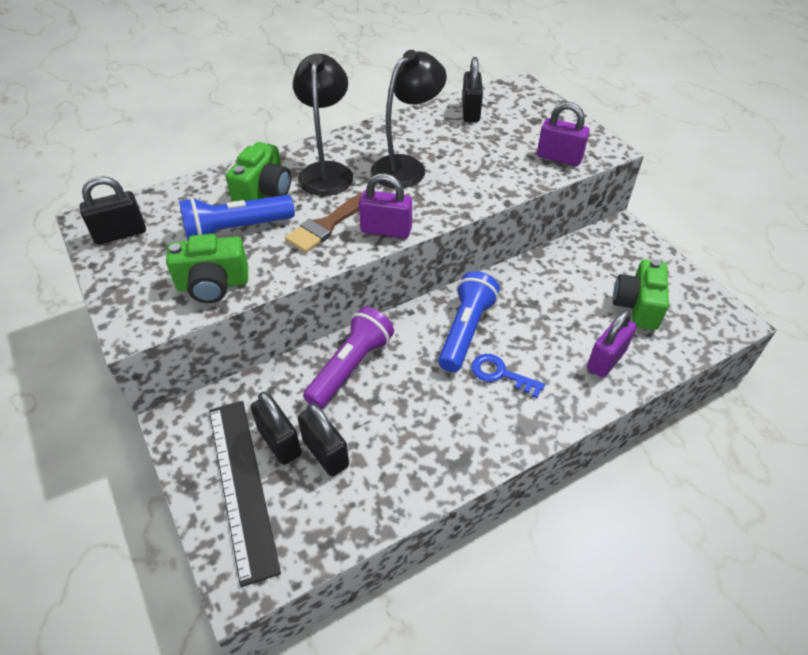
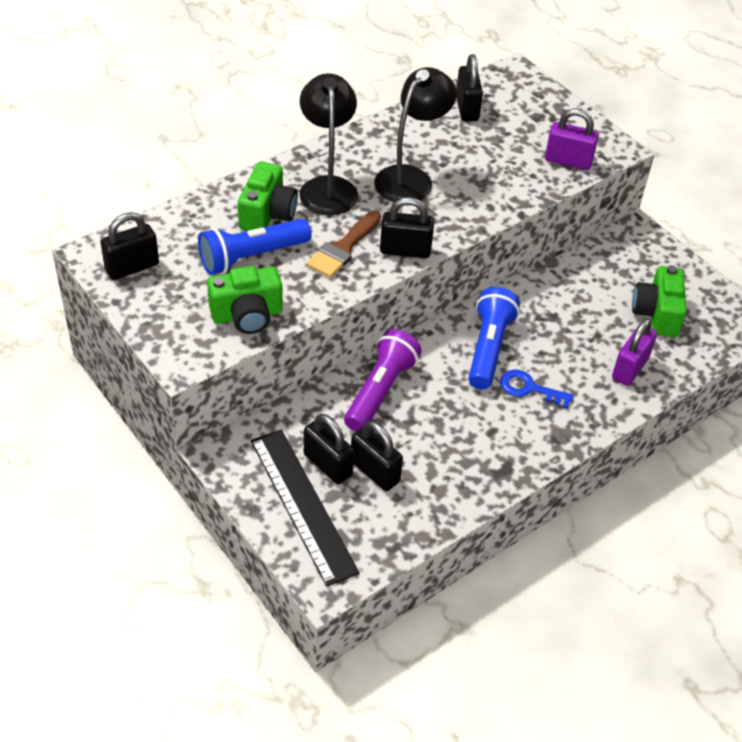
camera: 10 degrees left, 0 degrees up
purple padlock [359,173,412,238] -> black padlock [380,197,434,258]

